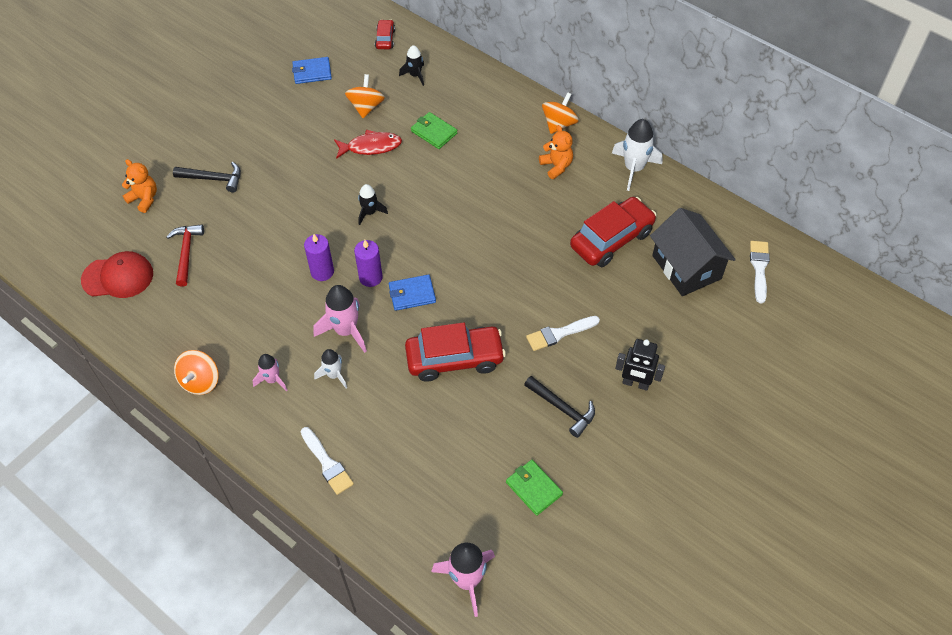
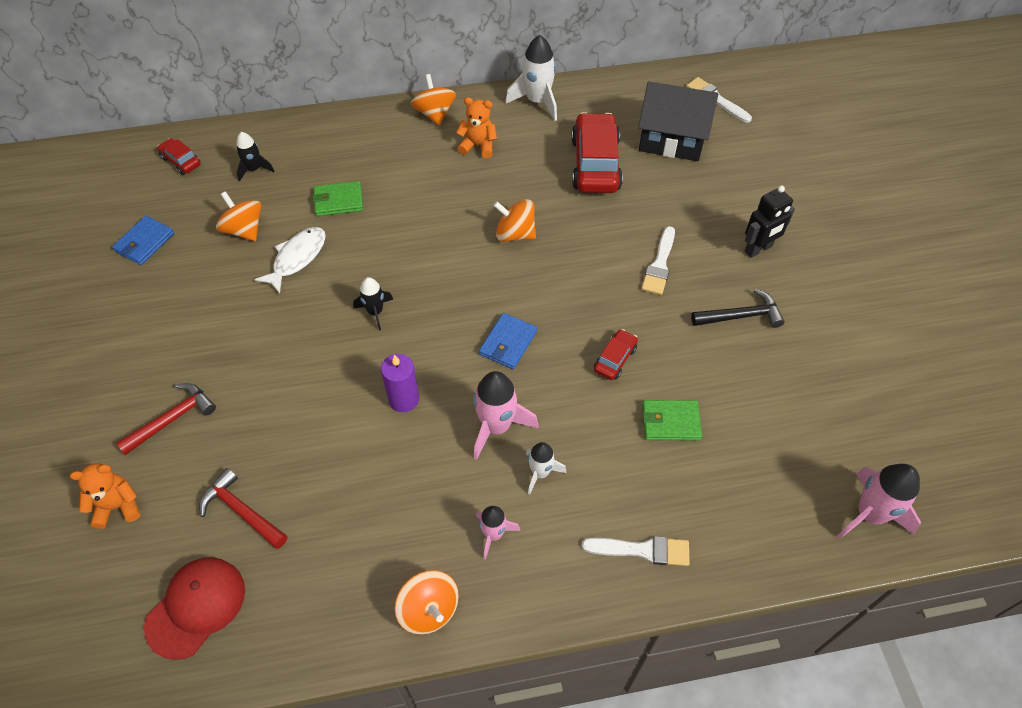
camera: 50 degrees left, 0 degrees up
black hammer [173,162,241,193] -> red hammer [116,383,216,455]
red fish [334,130,402,159] -> white fish [254,227,326,294]
purple candle [354,240,383,287] -> none
red car [405,322,506,382] -> red car [594,329,638,380], size x0.49
green wallet [506,460,563,516] -> green wallet moved to [642,400,702,441]
none -> orange spinning top [493,199,536,242]

